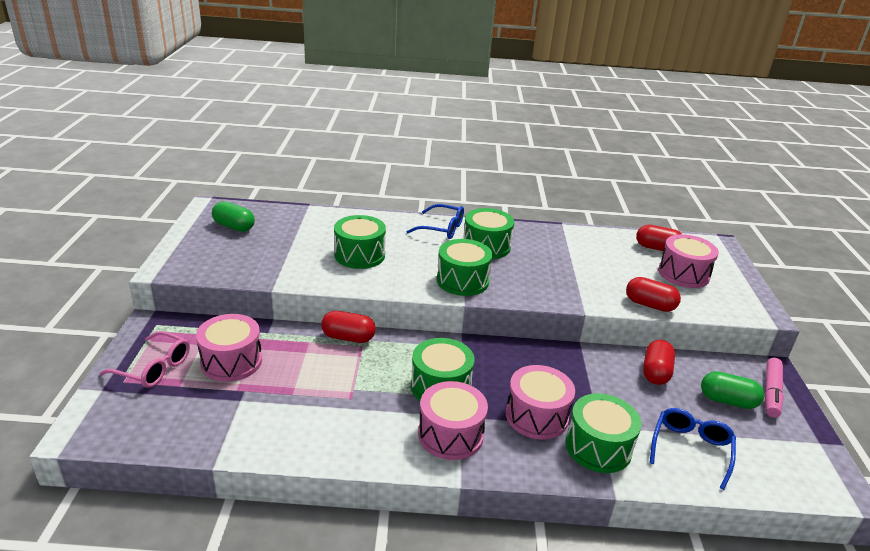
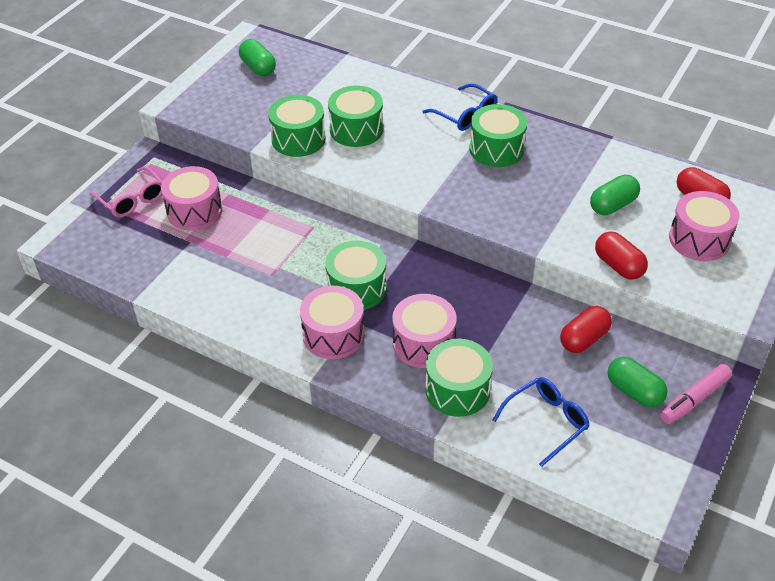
camera: 30 degrees right, 15 degrees up
red capsule [321,311,376,343] -> none
green drum [437,239,493,296] -> green drum moved to [268,95,326,157]
none -> green capsule [590,174,640,215]

